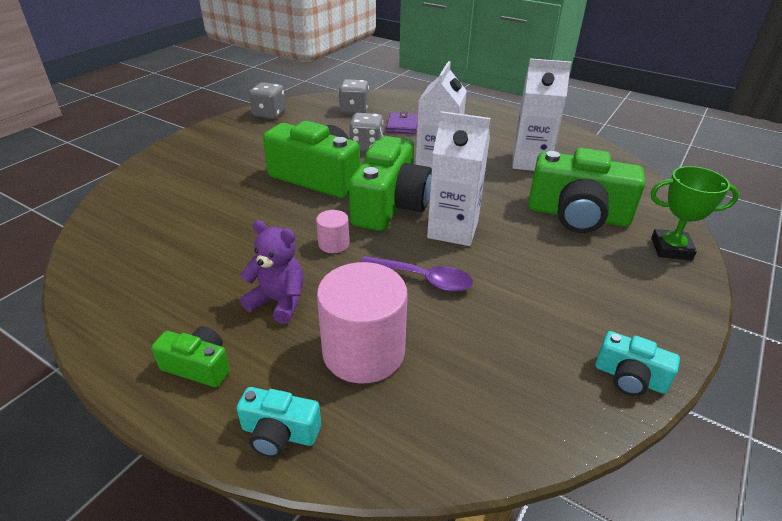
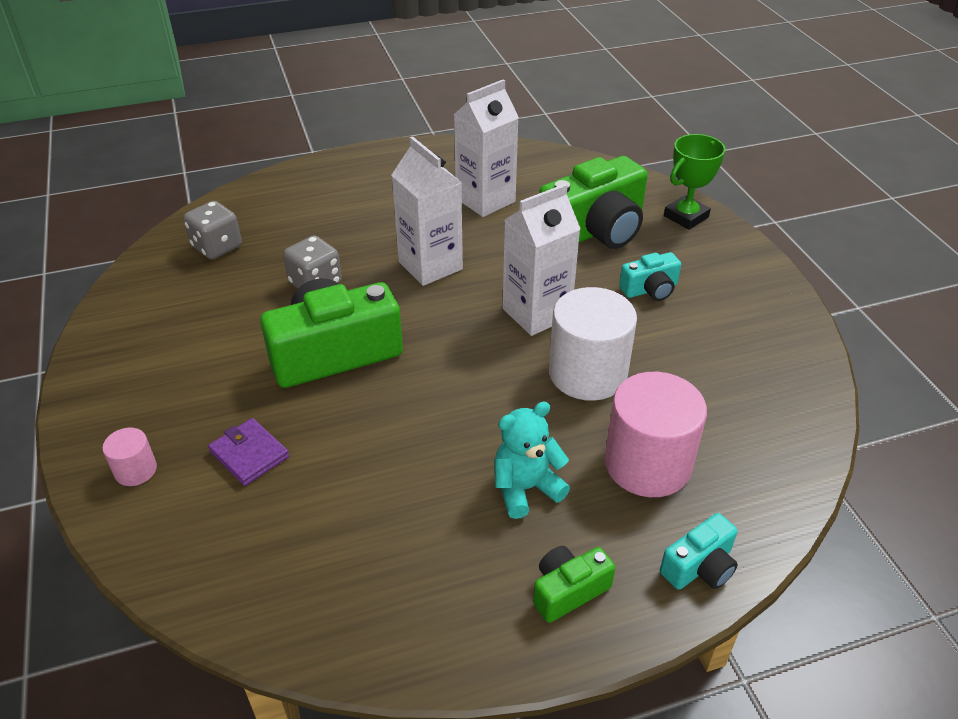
camera: 50 degrees left, 5 degrees up
purple teddy bear [240,220,304,324] -> turquoise teddy bear [494,402,570,519]
grey dice [249,82,286,119] -> none
pink cylinder [316,210,349,253] -> pink cylinder moved to [102,428,157,486]
green camera [349,136,432,231] -> none
purple spoon [360,256,473,292] -> white cylinder [549,287,637,401]
purple wallet [386,112,418,134] -> purple wallet moved to [208,418,289,486]
turquoise camera [595,331,680,396] -> turquoise camera moved to [619,252,681,301]

